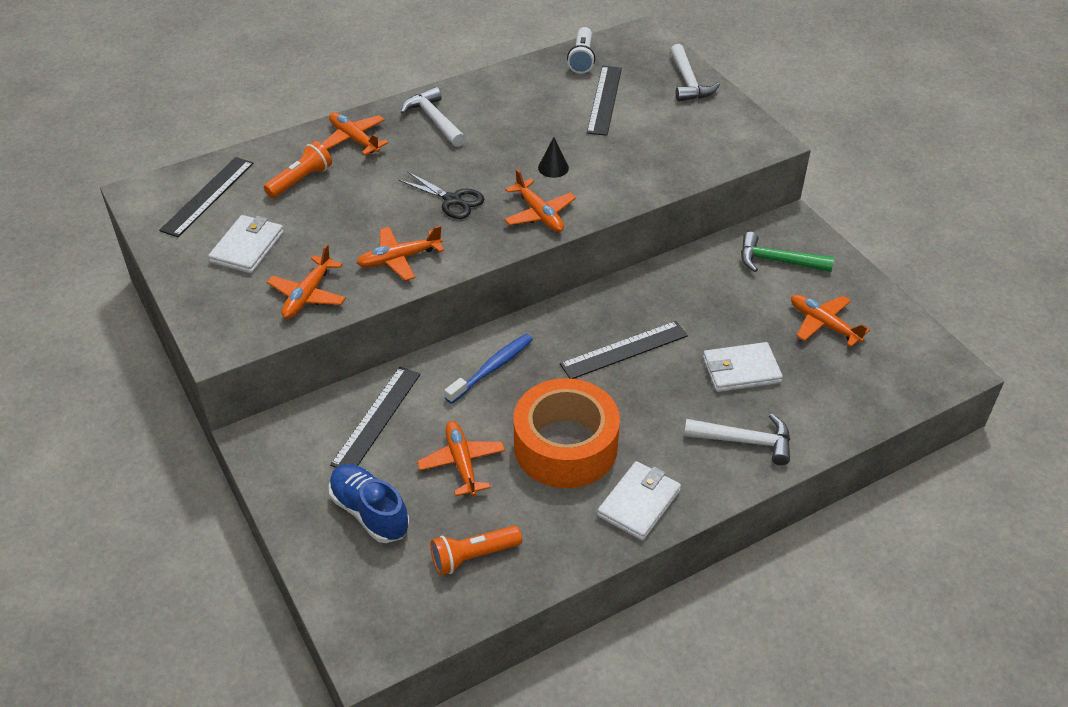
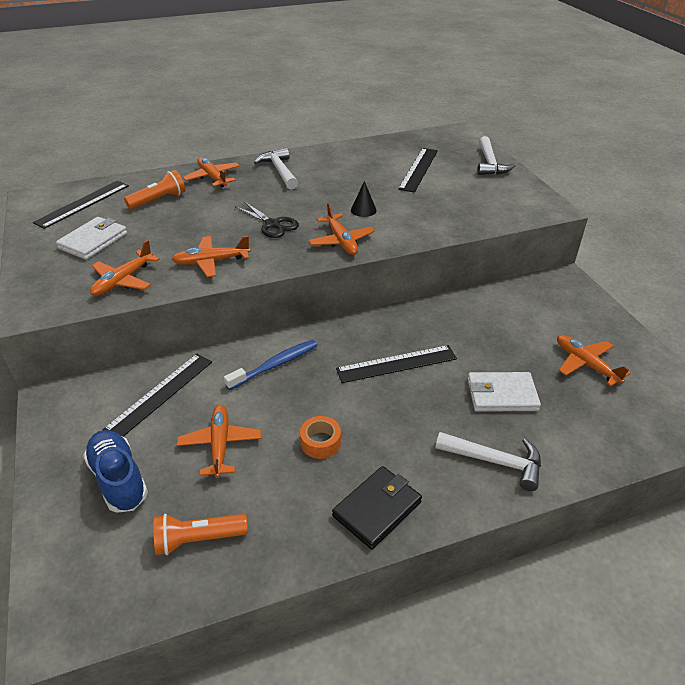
camera: 10 degrees right, 5 degrees down
orange tape [513,378,620,488] -> orange tape [300,416,341,459], size x0.41
white flashlight [567,27,595,74] -> none
white wallet [597,461,681,541] -> black wallet [332,466,422,549]
green hammer [741,232,834,272] -> none

